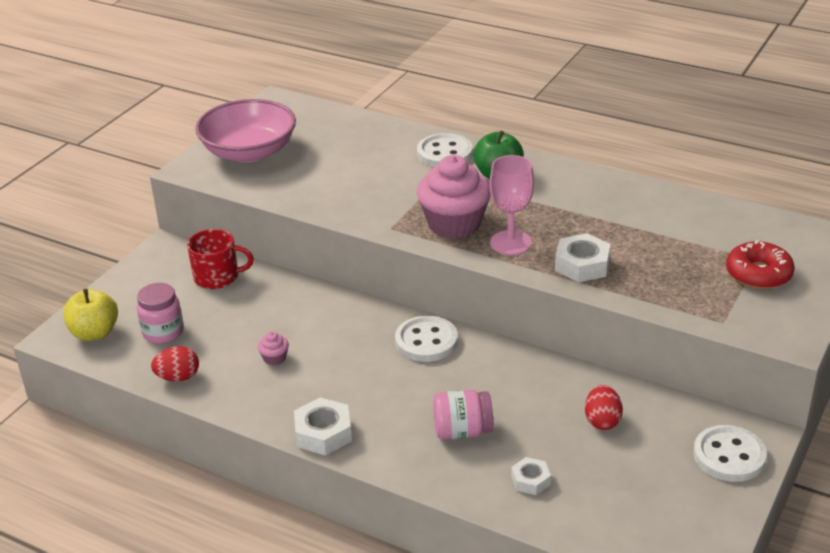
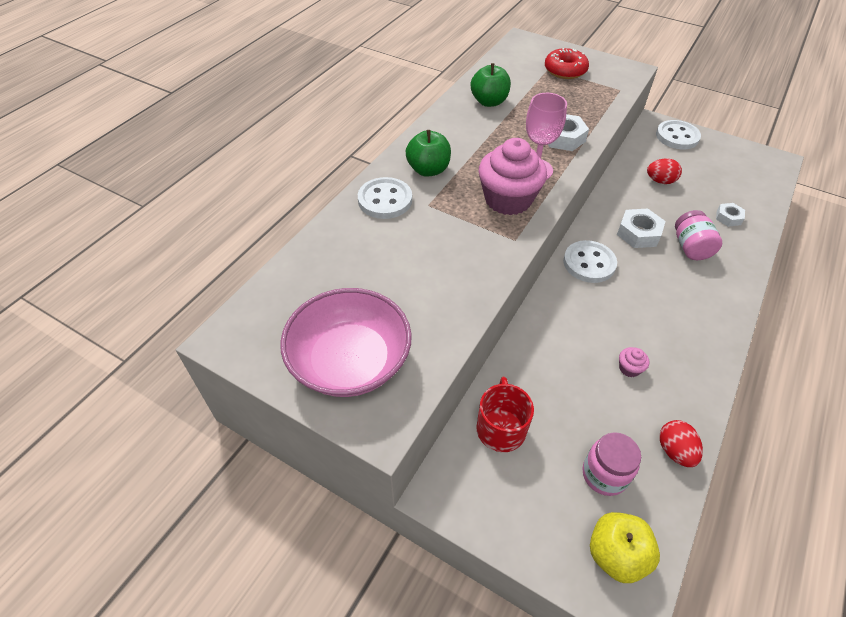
camera: 90 degrees left, 15 degrees up
white nut [294,398,352,455] -> white nut moved to [617,209,666,248]
none -> green apple [471,63,511,107]

